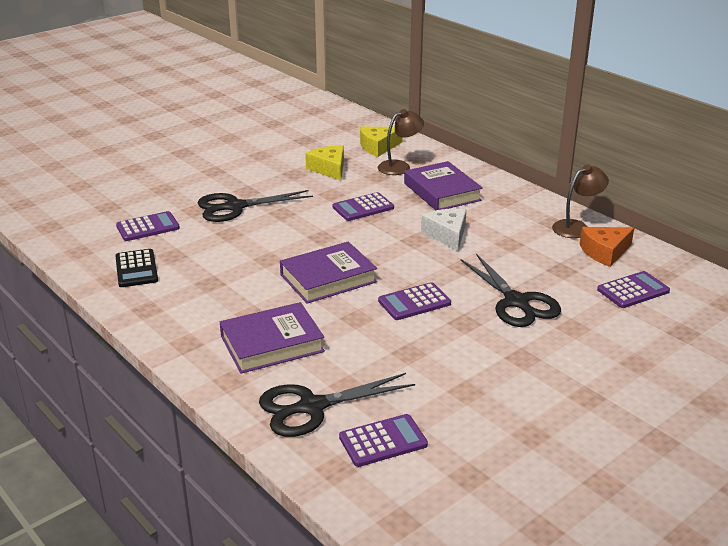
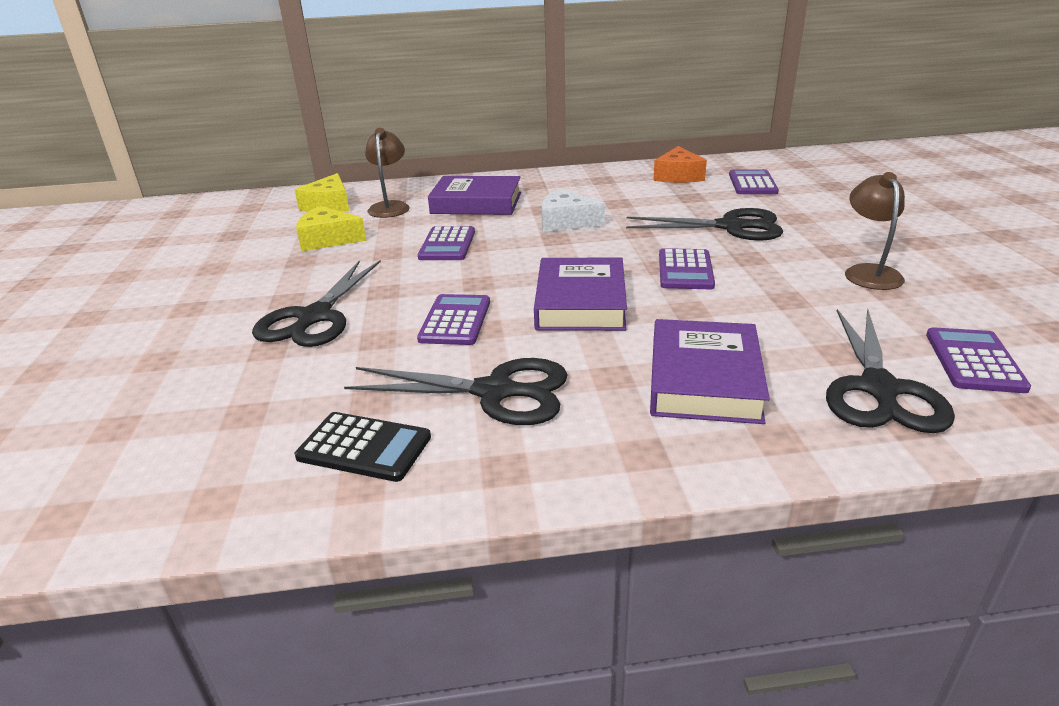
camera: 55 degrees left, 0 degrees up
purple calculator [116,211,180,241] -> purple calculator moved to [417,294,490,345]
brown lamp [552,164,609,238] -> brown lamp moved to [845,172,905,290]
none -> black scissors [344,358,568,425]

